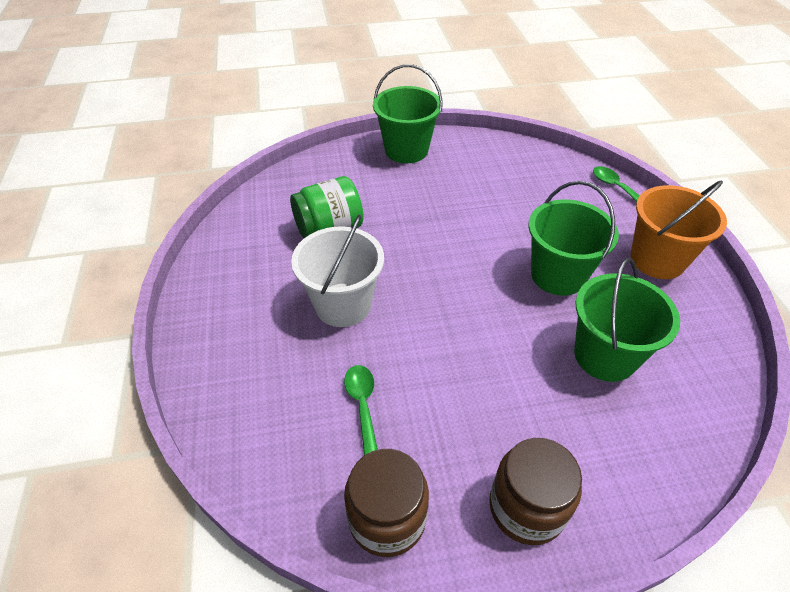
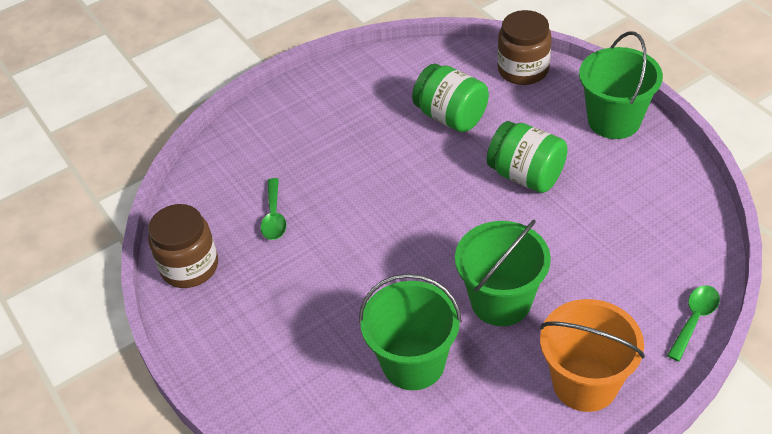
camera: 70 degrees right, 0 degrees up
white bucket [291,215,384,327] -> none
green spoon [344,365,378,455] -> green spoon turned 120 degrees clockwise [260,178,286,240]
brown jar [489,438,582,545] -> brown jar moved to [497,10,552,85]
none -> green jar [487,121,568,193]

